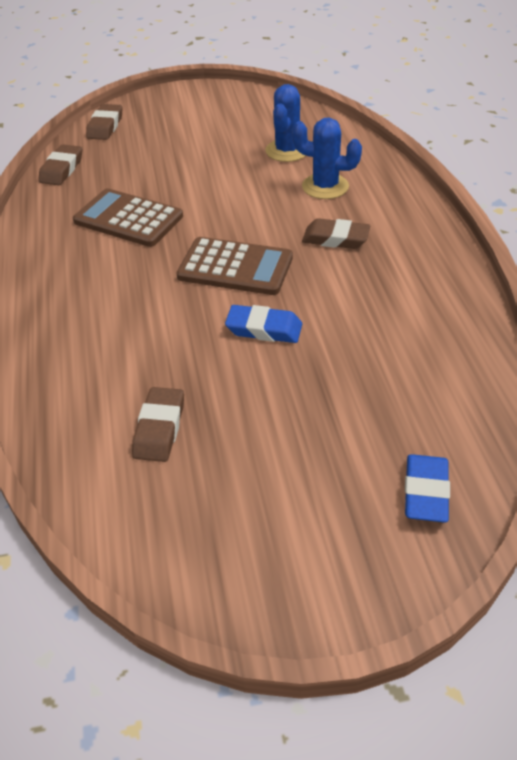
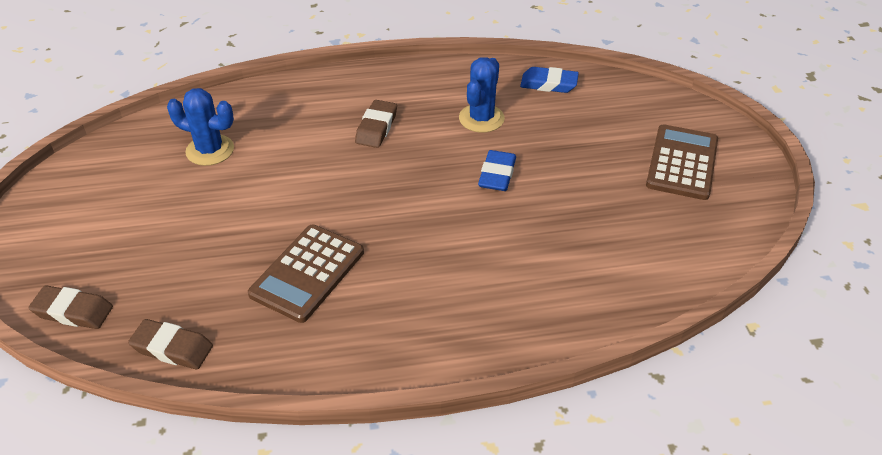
camera: 90 degrees left, 0 degrees up
brown eraser [132,387,184,462] -> none
brown calculator [177,237,293,295] -> brown calculator moved to [646,124,718,200]
blue cactus [292,118,362,199] -> blue cactus moved to [459,57,505,133]
blue eraser [405,454,450,523] -> blue eraser moved to [520,67,579,93]

